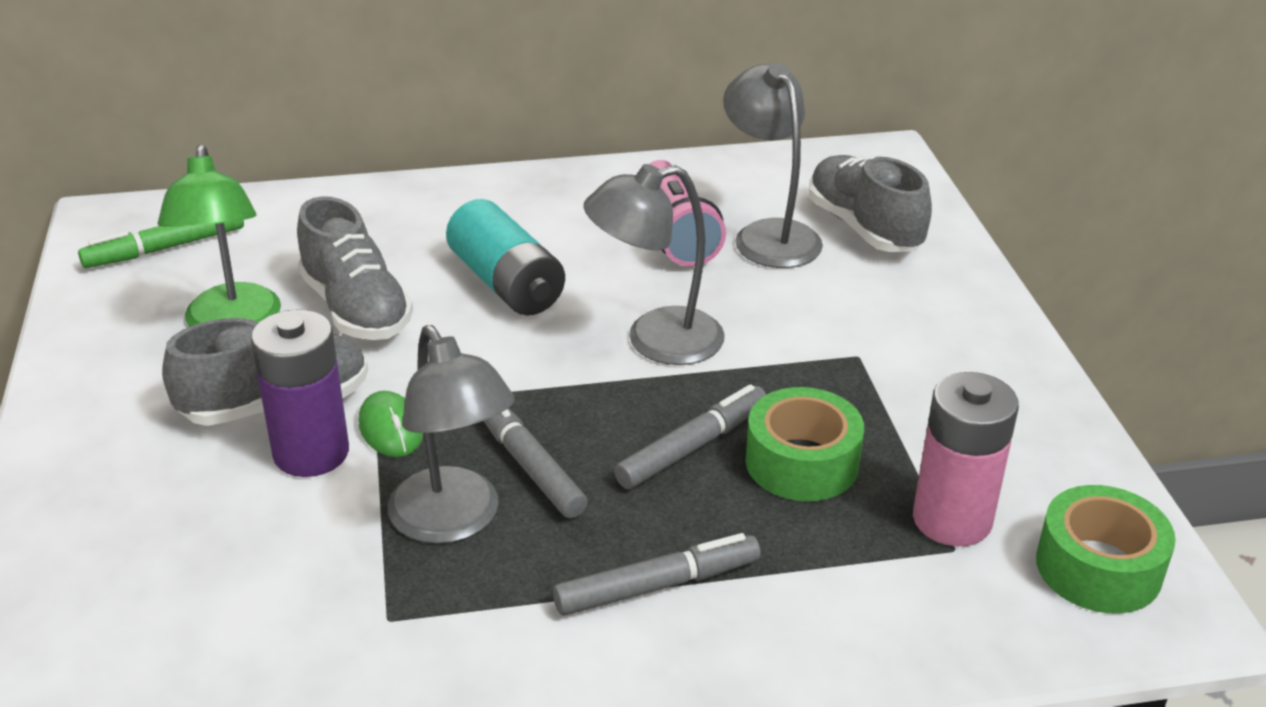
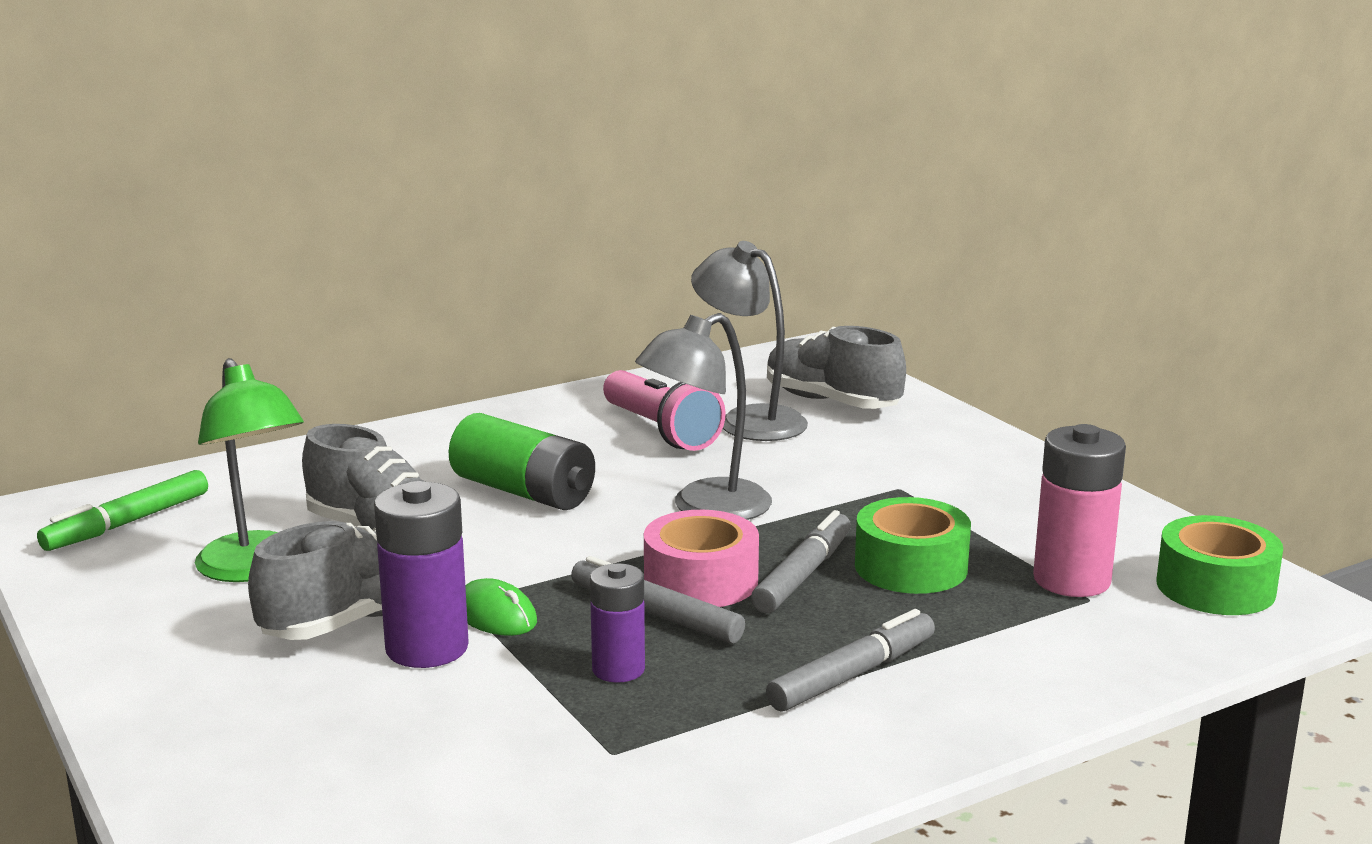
camera: 20 degrees left, 15 degrees down
grey lamp [388,325,515,544] -> purple battery [590,563,645,683]
turquoise battery [446,199,565,316] -> green battery [449,413,595,510]
none -> pink tape [644,510,759,607]

